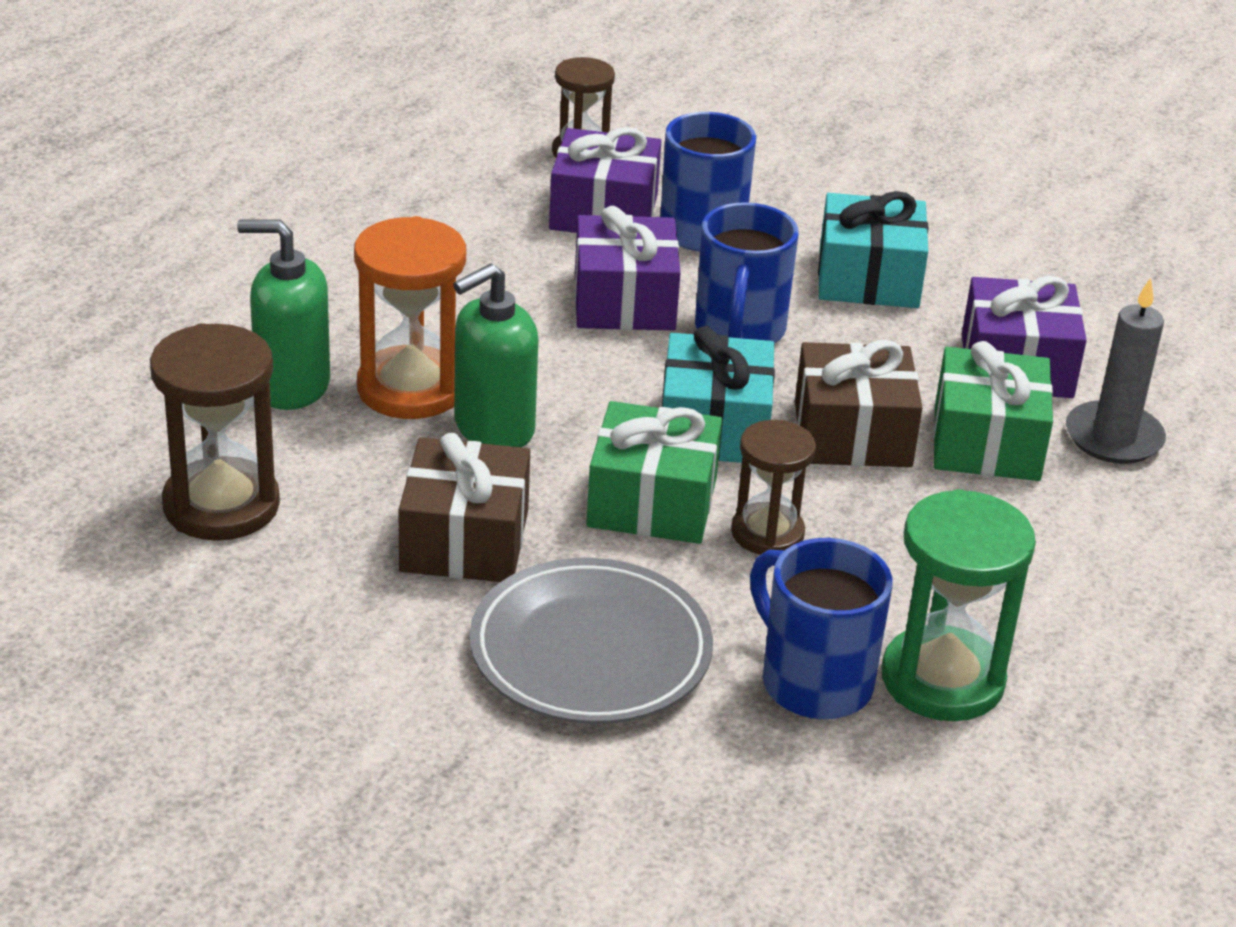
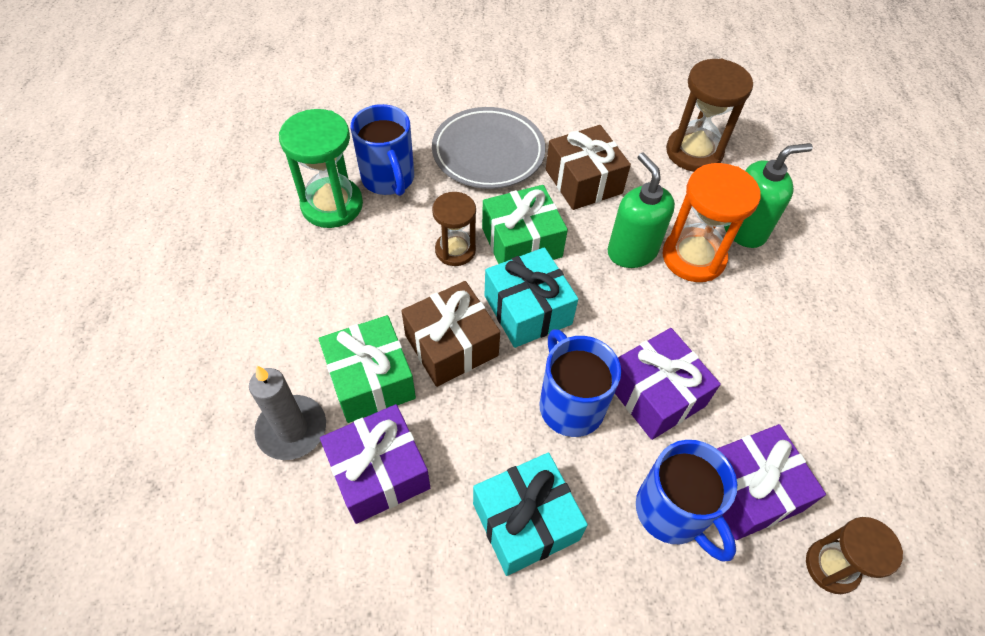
camera: 150 degrees right, 20 degrees up
green soap dispenser [453,263,539,447] -> green soap dispenser turned 45 degrees counterclockwise [608,153,675,268]
blue mug [750,538,893,719] -> blue mug turned 45 degrees clockwise [350,104,414,196]

